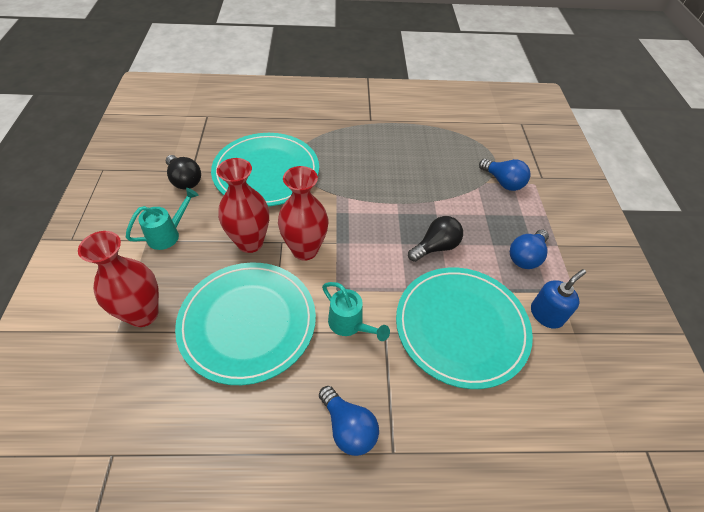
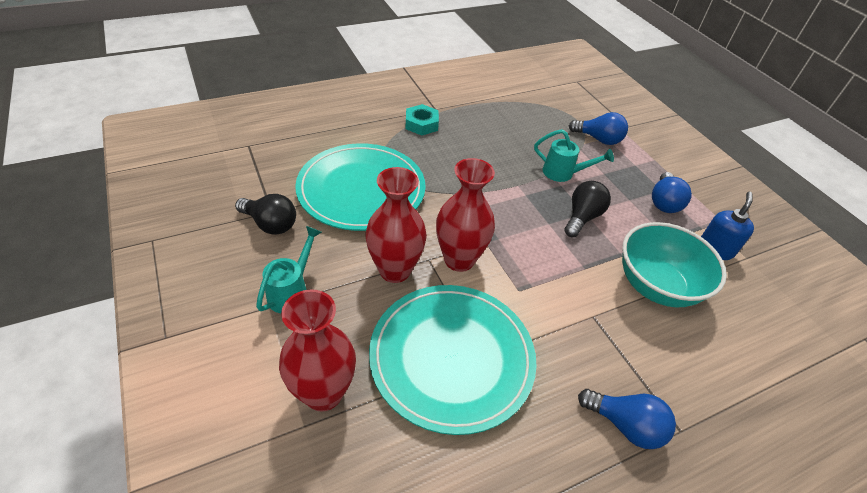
camera: 25 degrees left, 5 degrees down
turquoise watering can [322,282,390,341] -> turquoise watering can moved to [534,129,614,182]
turquoise plate [396,268,533,389] -> turquoise bowl [622,222,727,307]
none -> turquoise nut [405,104,439,136]

